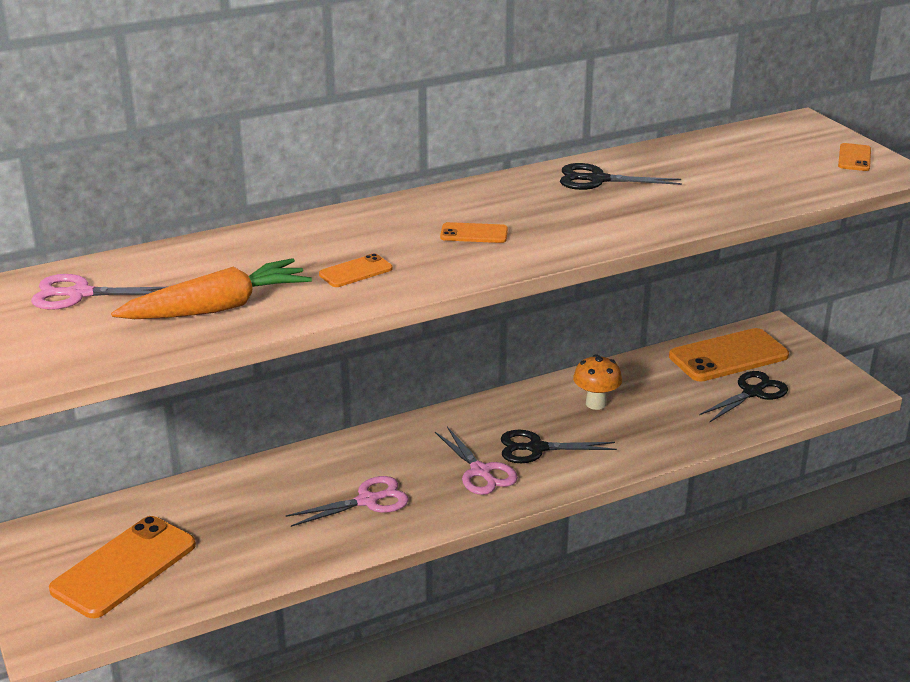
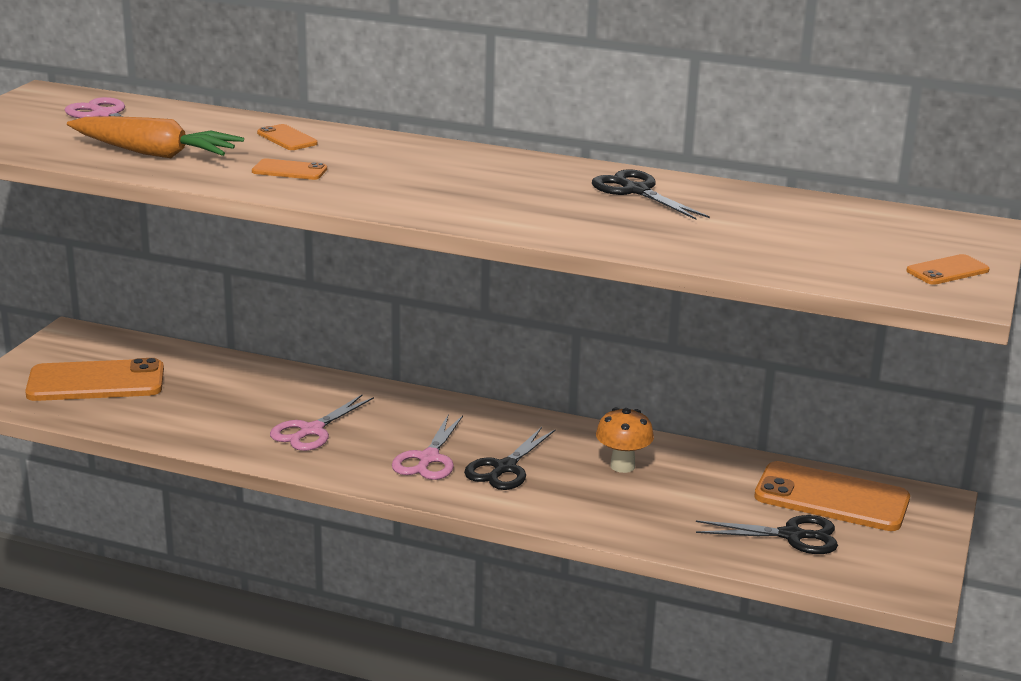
camera: 45 degrees right, 5 degrees down
pink scissors [286,476,409,527] -> pink scissors turned 105 degrees clockwise [270,394,374,451]
orange phone [440,222,508,243] -> orange phone moved to [257,124,318,150]
black scissors [501,430,617,463] -> black scissors turned 105 degrees counterclockwise [464,427,556,490]

